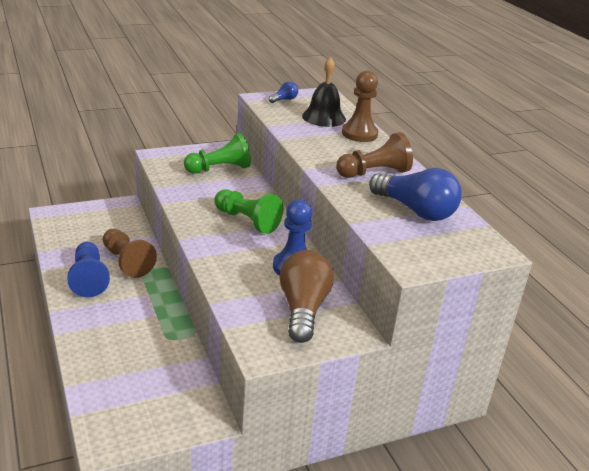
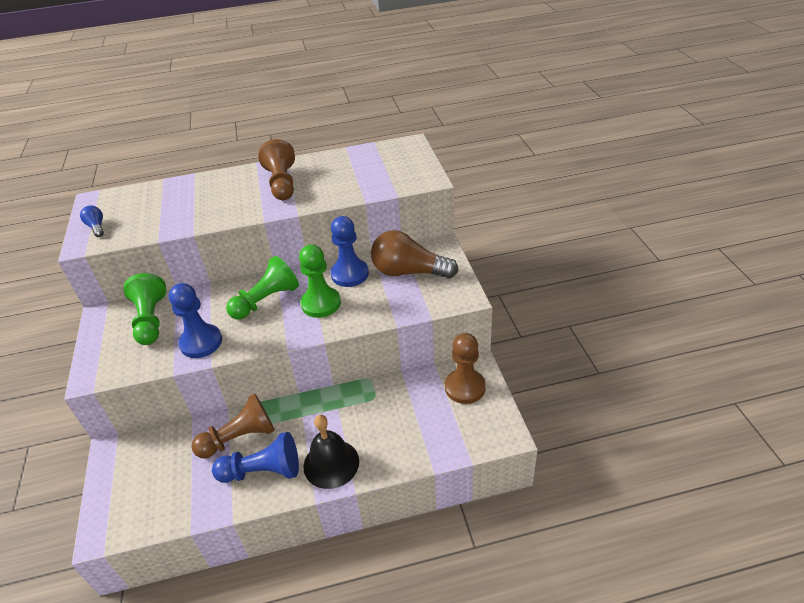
camera: 75 degrees left, 10 degrees up
black bell [302,57,346,127] -> black bell moved to [304,415,359,489]
brown pawn [342,71,378,142] -> brown pawn moved to [445,333,486,404]
blue light bulb [369,168,462,221] -> none
none -> blue pawn [169,283,222,358]
none -> green pawn [299,244,341,318]

